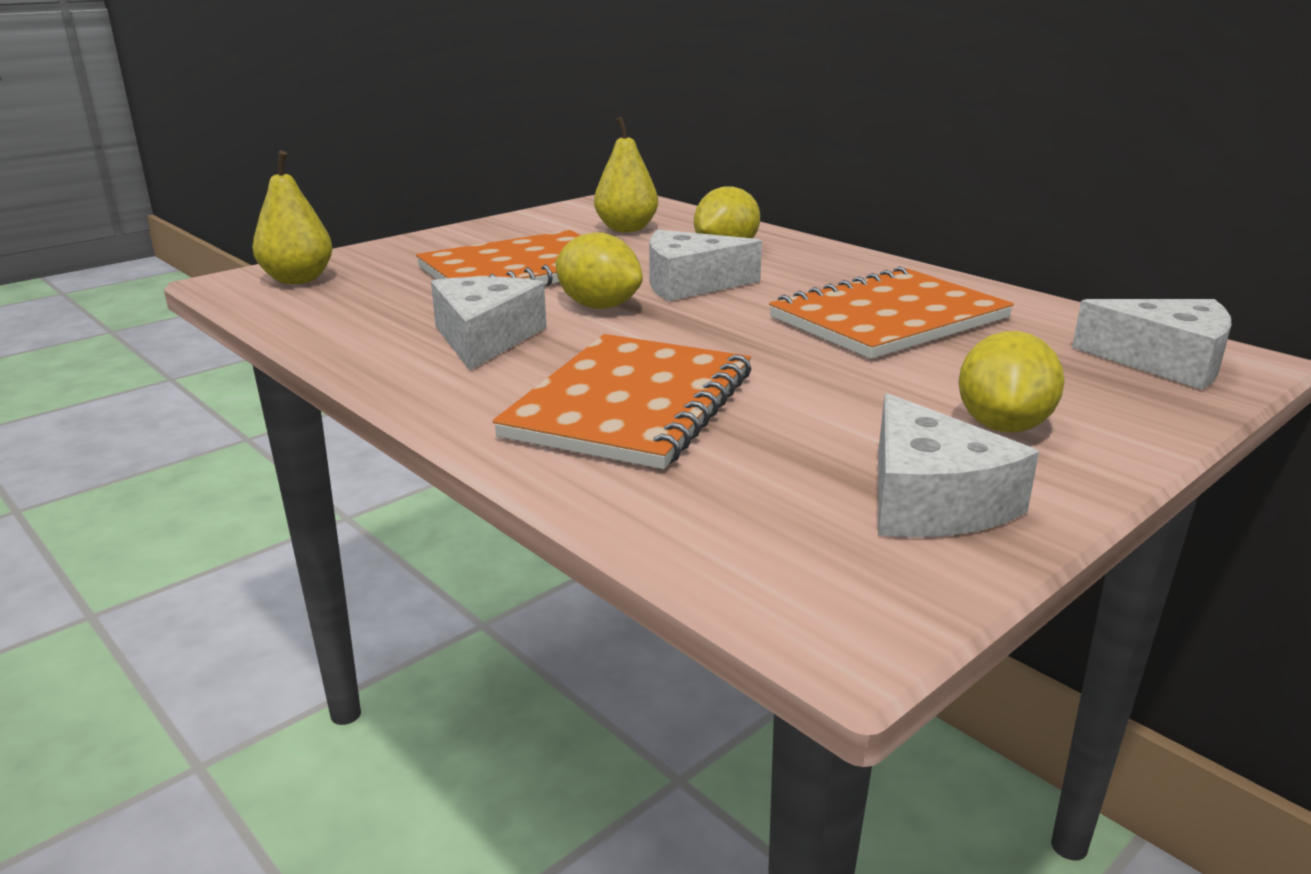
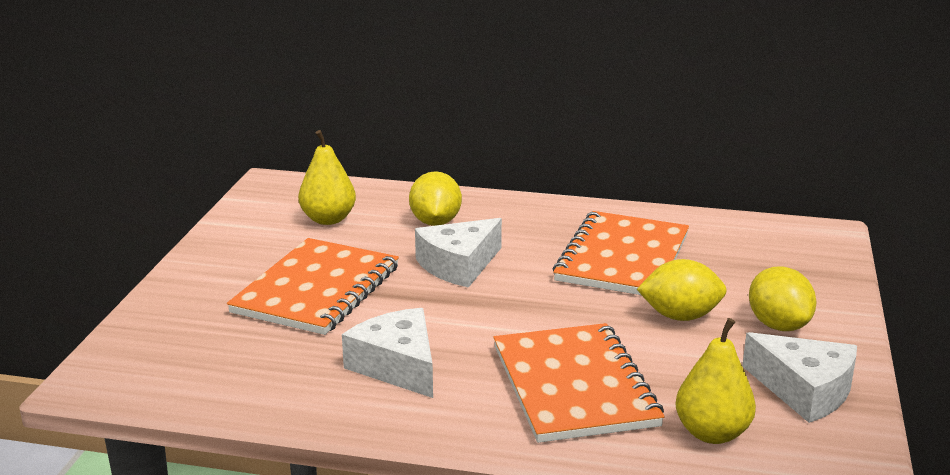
camera: 35 degrees left, 0 degrees up
yellow pear [253,151,333,284] -> yellow pear moved to [676,318,756,444]
yellow lemon [556,232,643,309] -> yellow lemon moved to [637,259,727,321]
white cheese [1072,299,1231,390] -> none

